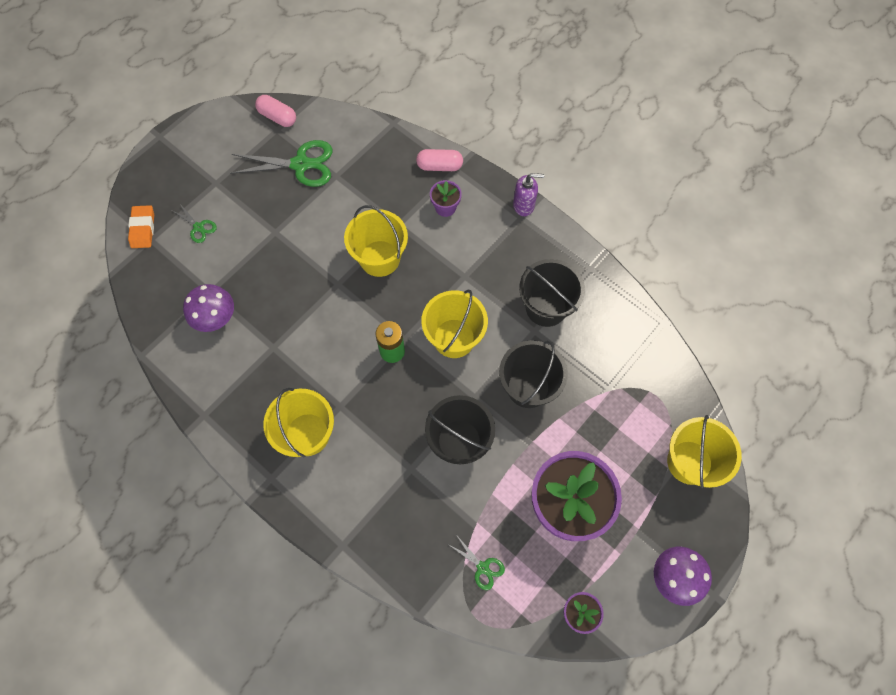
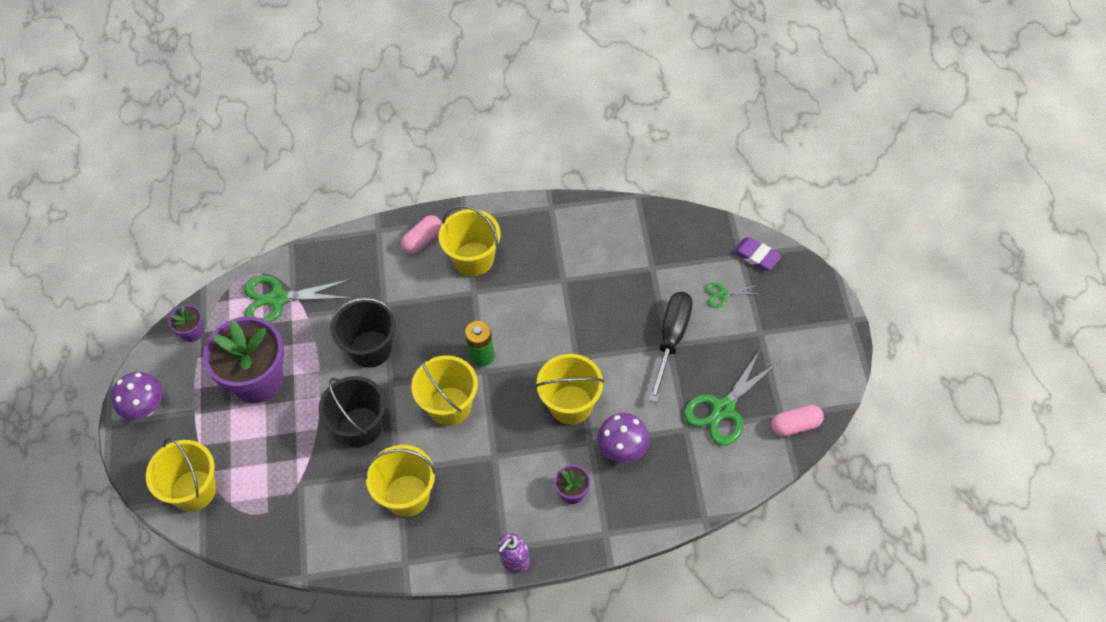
camera: 135 degrees right, 10 degrees down
orange eraser [128,205,154,248] -> purple eraser [733,237,782,271]
purple mushroom [183,284,234,332] -> purple mushroom moved to [597,413,650,463]
pink capsule [416,149,463,171] -> pink capsule moved to [401,215,442,254]
green scissors [448,536,505,590] -> green scissors [244,275,351,323], size x2.02
black bucket [519,259,585,327] -> yellow bucket [365,445,436,517]
none -> black screwdriver [649,292,693,402]

